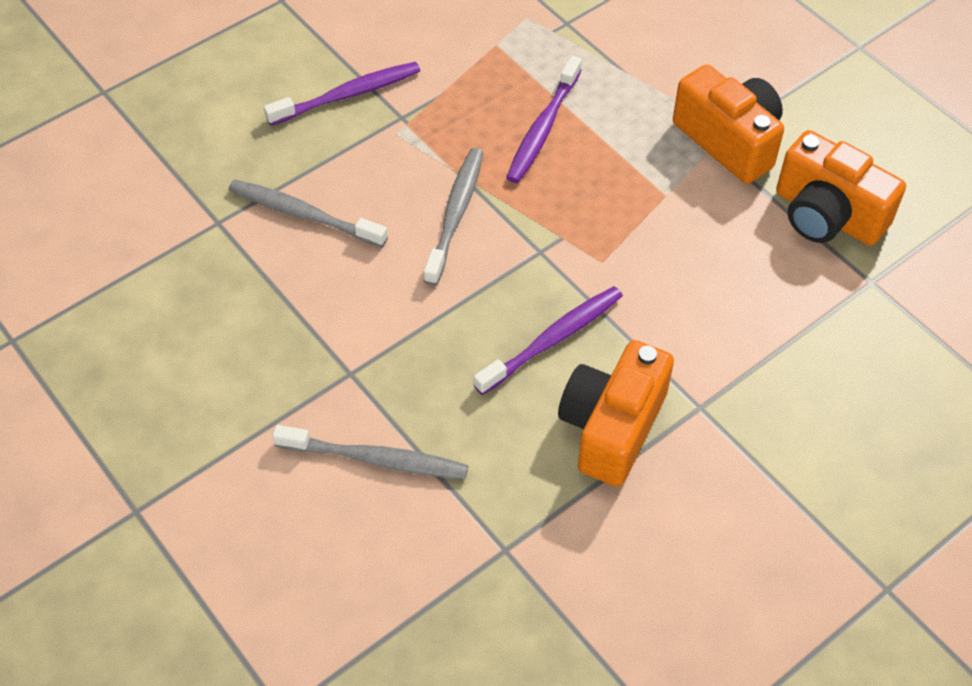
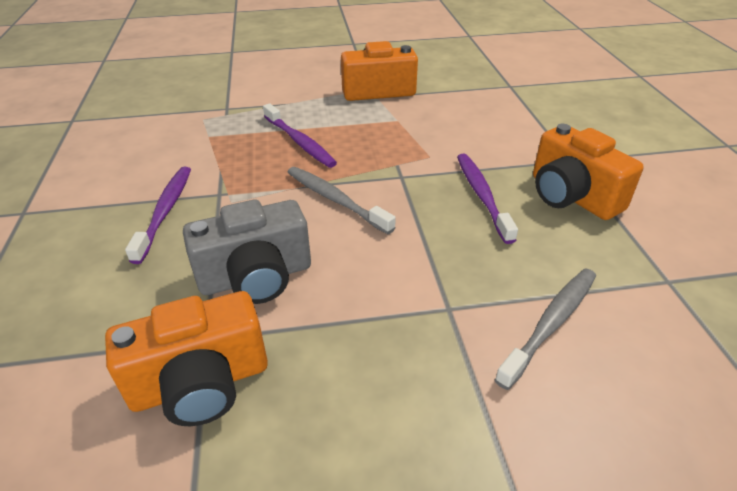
camera: 60 degrees left, 15 degrees down
grey toothbrush [229,179,388,247] -> grey camera [183,200,311,304]
orange camera [776,130,906,246] -> orange camera moved to [105,291,268,426]

